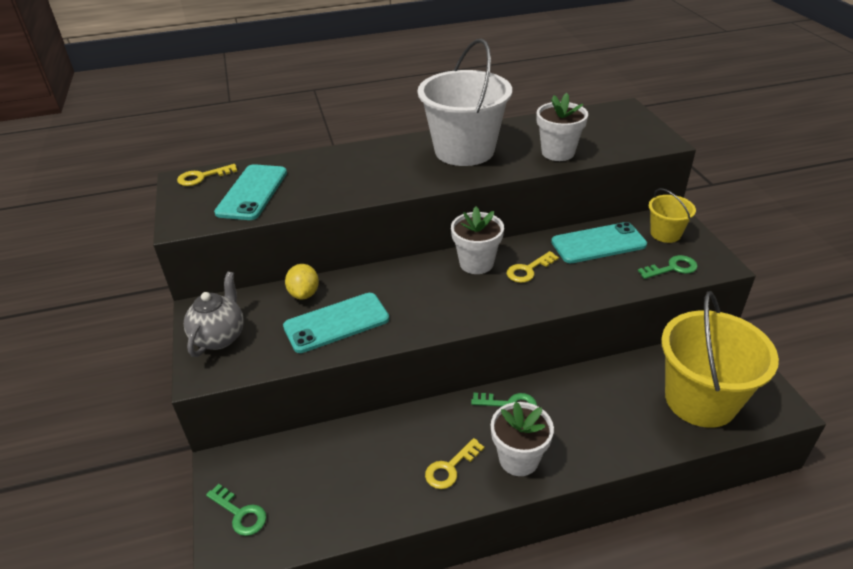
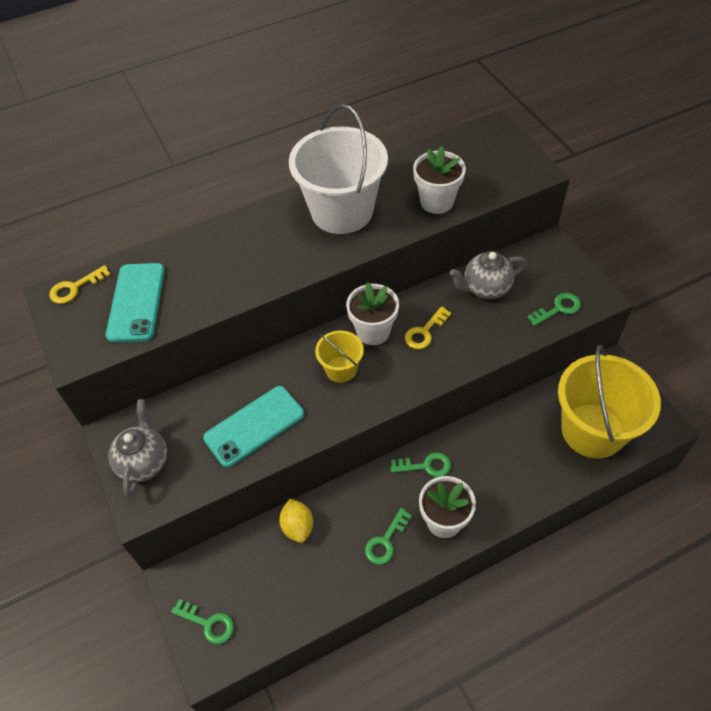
camera: 10 degrees left, 15 degrees up
yellow lemon [285,264,319,299] -> yellow lemon moved to [279,499,313,543]
yellow key [425,438,484,489] -> green key [365,508,412,565]
turquoise phone [551,222,647,263] -> grey teapot [450,251,527,299]
yellow bucket [649,188,696,243] -> yellow bucket moved to [315,330,364,383]

